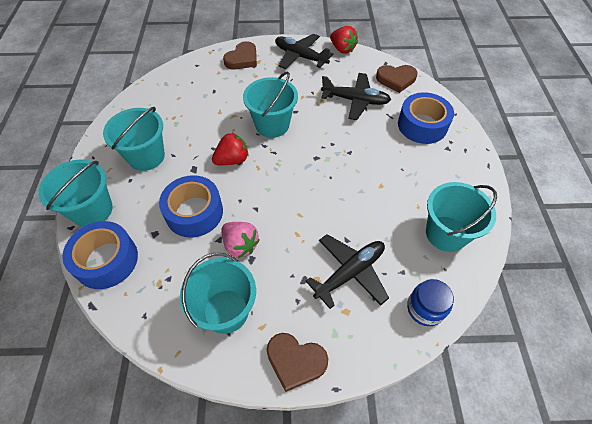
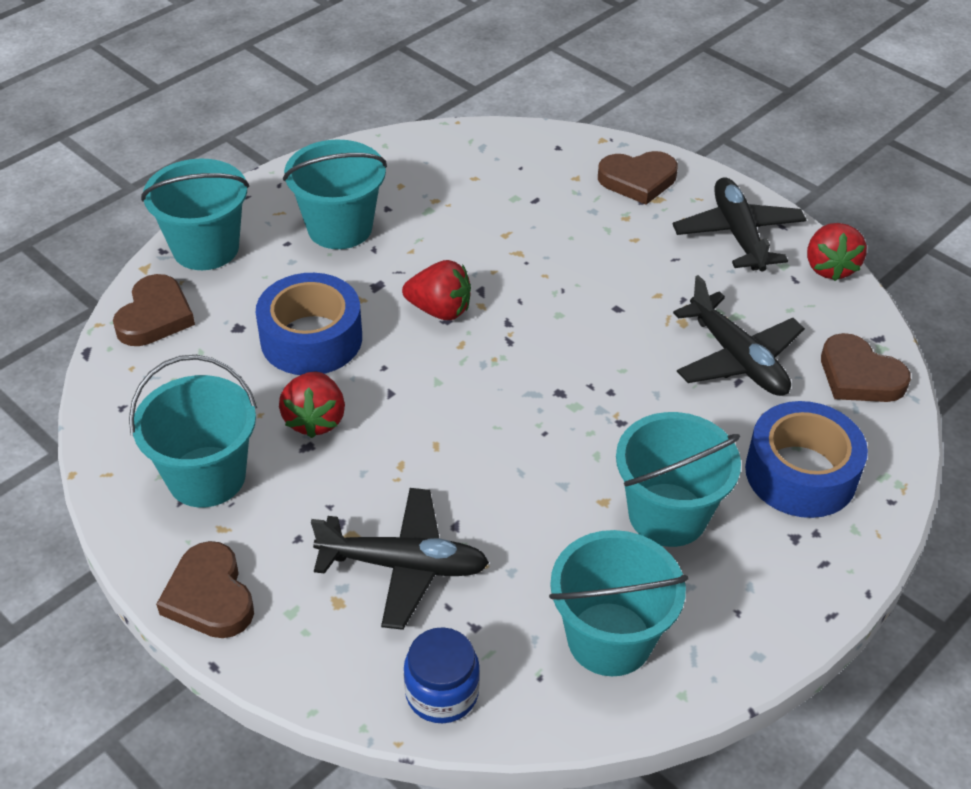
camera: 45 degrees right, 10 degrees down
blue tape [62,221,138,289] -> brown heart [113,274,195,346]
pink strawberry [221,222,260,258] -> red strawberry [279,372,345,438]
turquoise bucket [243,71,298,138] -> turquoise bucket moved to [616,412,741,547]

